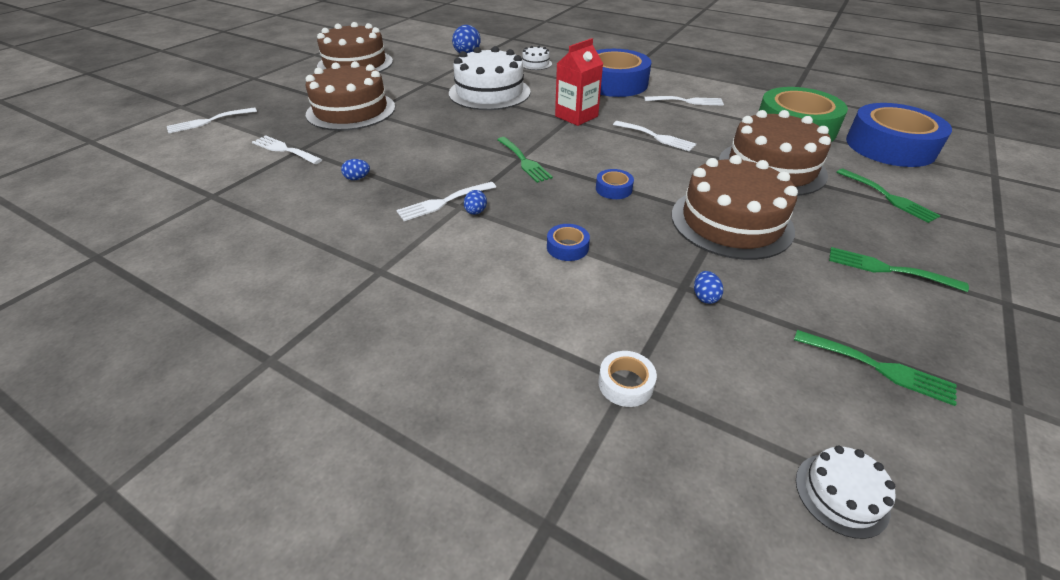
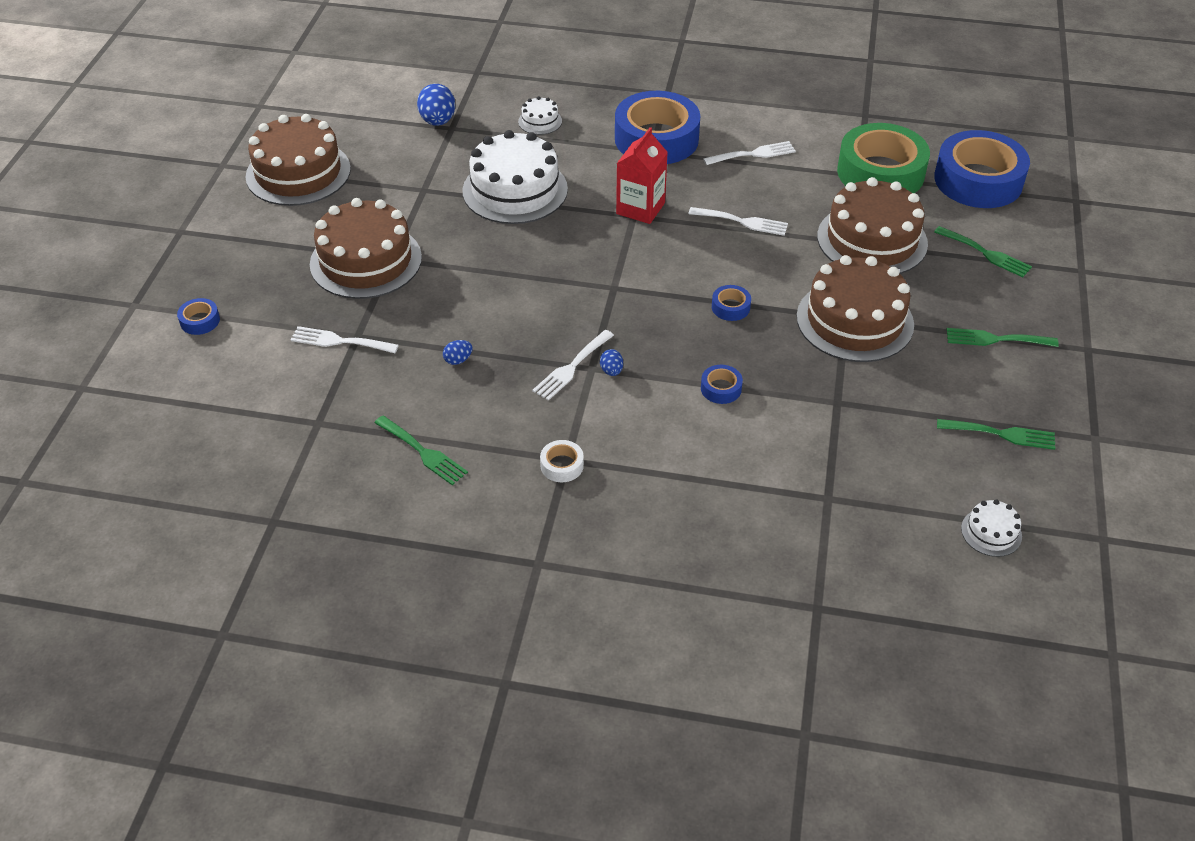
camera: 20 degrees left, 5 degrees up
white fork [167,107,257,133] -> blue tape [177,298,220,335]
green fork [497,137,553,183] -> green fork moved to [374,416,468,485]
white tape [598,351,657,407] -> white tape moved to [540,440,584,482]
blue egg [694,271,723,304] -> none

